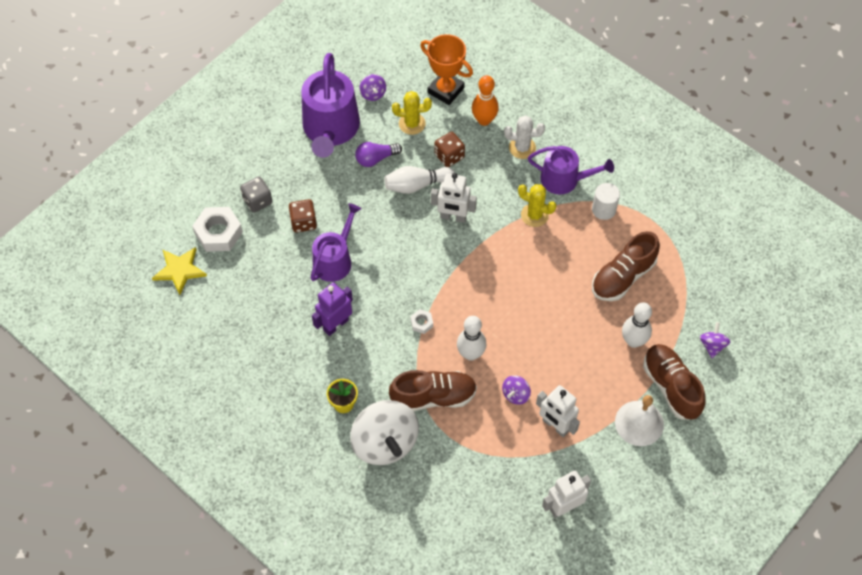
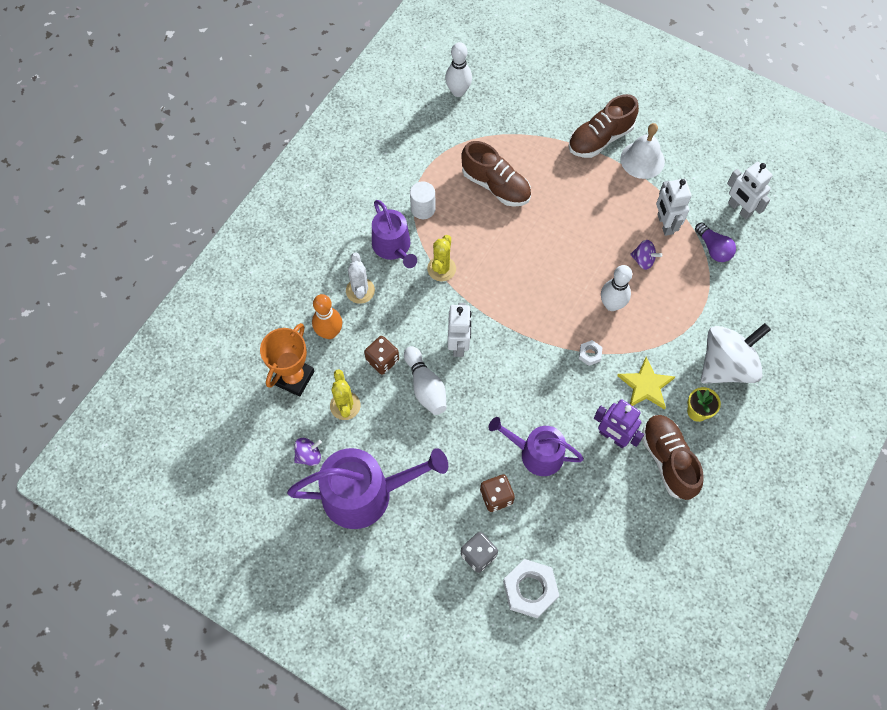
camera: 100 degrees left, 5 degrees up
yellow star [152,247,207,295] -> yellow star moved to [617,357,675,410]
purple light bulb [355,142,402,167] -> purple light bulb moved to [695,223,736,262]
brown shoe [389,370,477,411] -> brown shoe moved to [642,415,704,500]
purple watering can [528,146,614,195] -> purple watering can turned 150 degrees clockwise [372,200,417,268]
white robot [536,385,580,437] -> white robot turned 135 degrees clockwise [656,179,692,236]
white bowling pin [622,302,652,348] -> white bowling pin moved to [445,42,472,97]
purple spinning top [700,322,730,358] -> none

